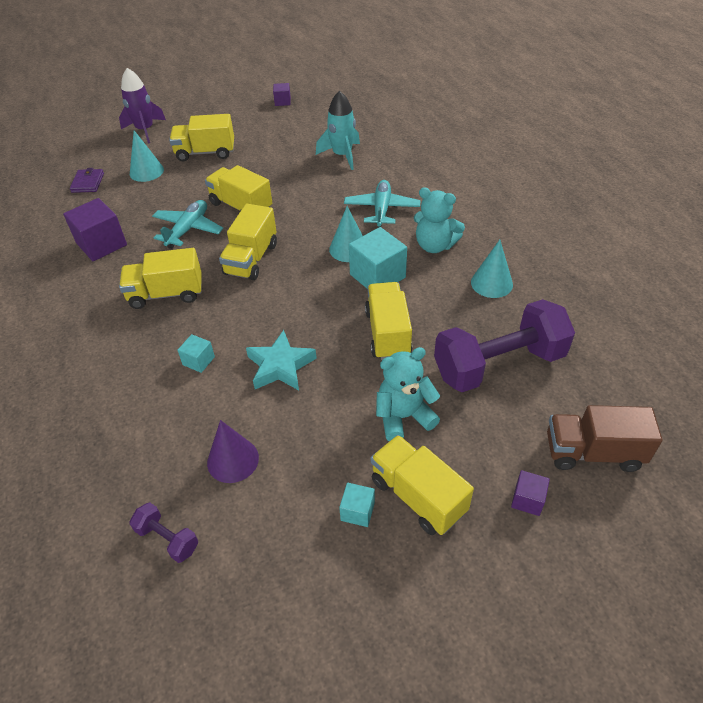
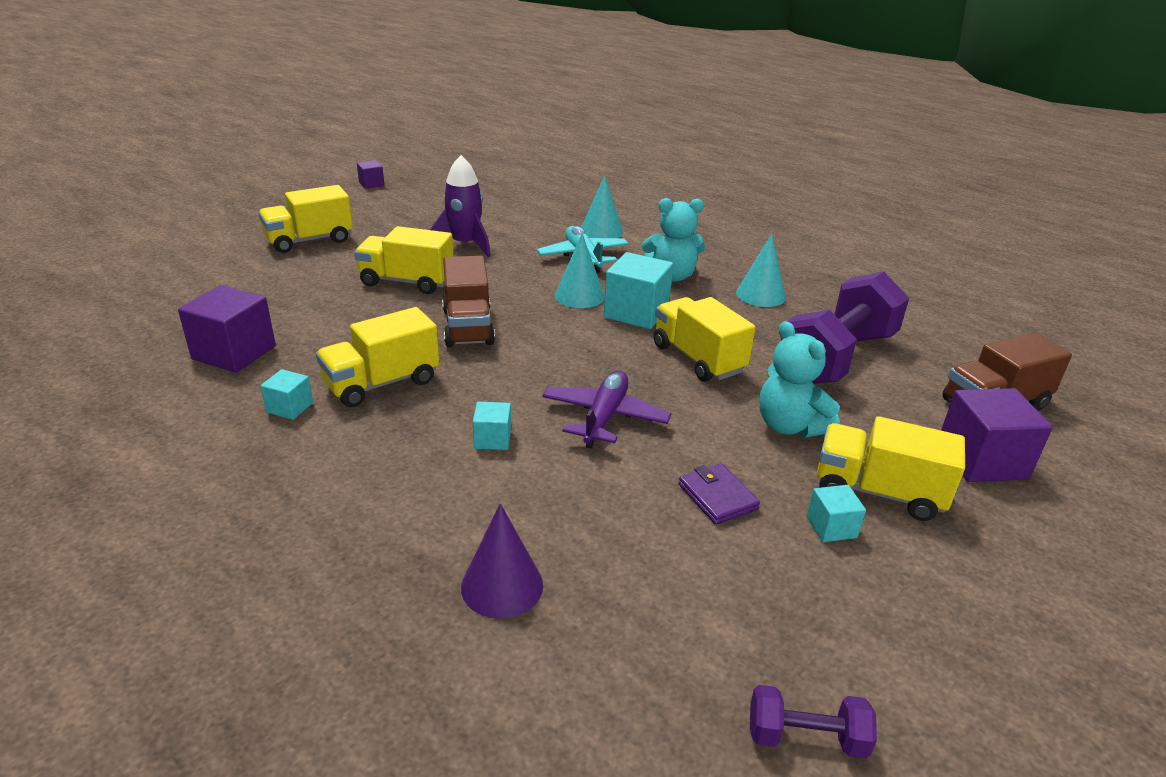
camera: 30 degrees left, 15 degrees down
purple wallet [70,168,104,193] -> purple wallet moved to [678,463,760,525]
purple rocket [119,68,166,143] -> purple rocket moved to [430,155,490,257]
purple dumbbell [129,502,198,563] -> purple dumbbell moved to [750,685,877,759]
turquoise cone [130,130,164,182] -> turquoise cone moved to [581,175,623,238]
turquoise plane [152,200,223,249] -> none
purple cone [207,420,259,483] -> purple cone moved to [461,503,543,619]
yellow truck [219,204,277,280] -> brown truck [442,256,495,347]
turquoise star [246,330,317,390] -> purple plane [542,371,672,448]
turquoise rocket [316,91,360,170] -> none
turquoise teddy bear [376,347,440,441] -> turquoise teddy bear turned 75 degrees counterclockwise [759,321,840,438]
purple cube [511,470,550,516] -> purple cube [941,388,1053,482], size x1.92
none -> turquoise cube [260,369,313,420]

